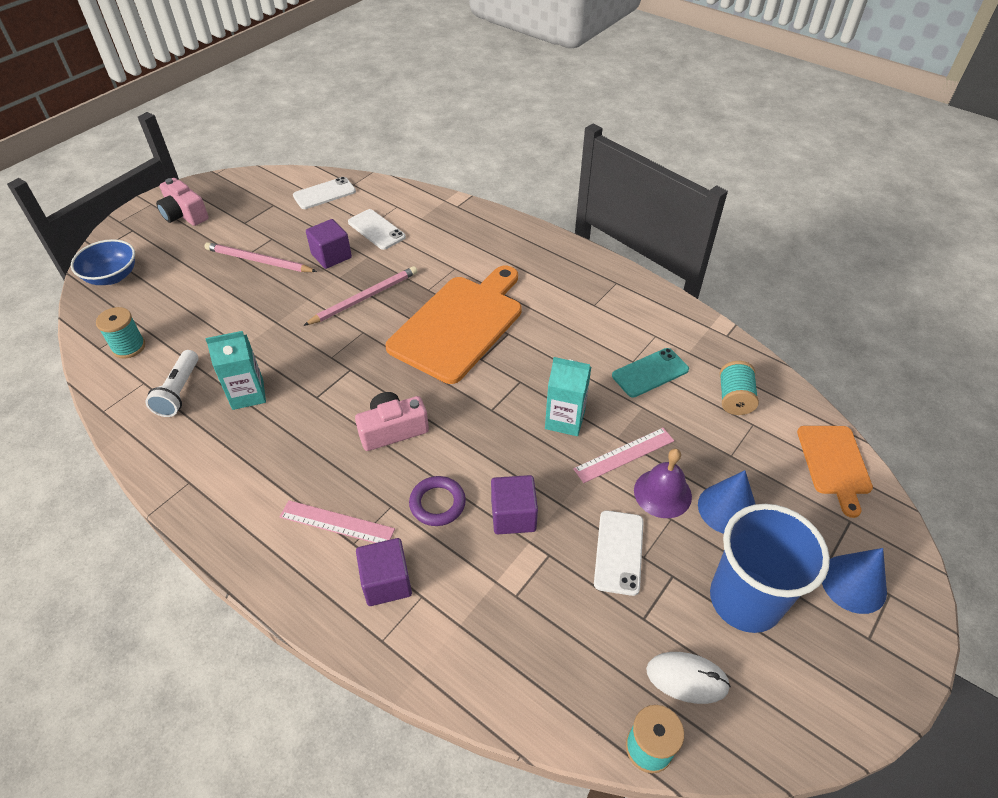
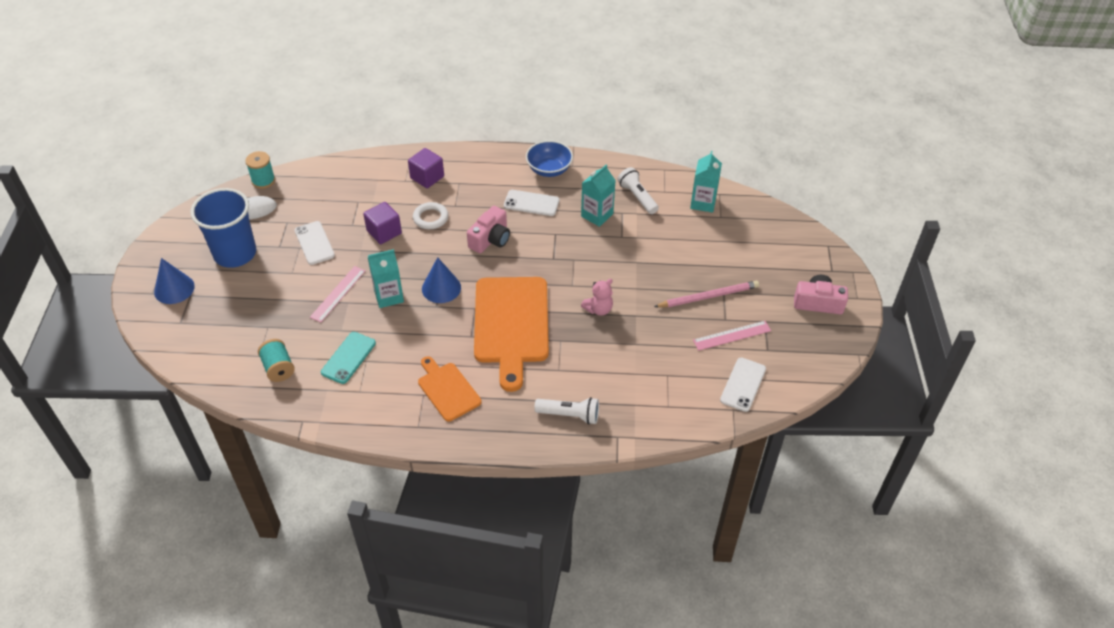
camera: 145 degrees right, 0 degrees up
blue bowl [71,239,135,285] -> blue bowl moved to [526,140,573,177]
turquoise spool [96,307,145,359] -> turquoise carton [690,151,722,212]
pink ruler [280,500,395,543] -> pink ruler moved to [693,321,771,351]
pink pencil [303,266,418,326] -> pink teddy bear [581,279,613,316]
purple cube [306,219,352,269] -> none
white phone [348,209,406,250] -> white phone moved to [504,190,559,216]
purple ring [409,476,466,526] -> white ring [413,202,448,229]
purple bell [634,449,692,518] -> none
blue cone [698,470,755,534] -> blue cone moved to [422,257,461,303]
orange cutting board [797,426,873,518] -> orange cutting board moved to [418,356,482,421]
none -> white flashlight [534,397,599,424]

